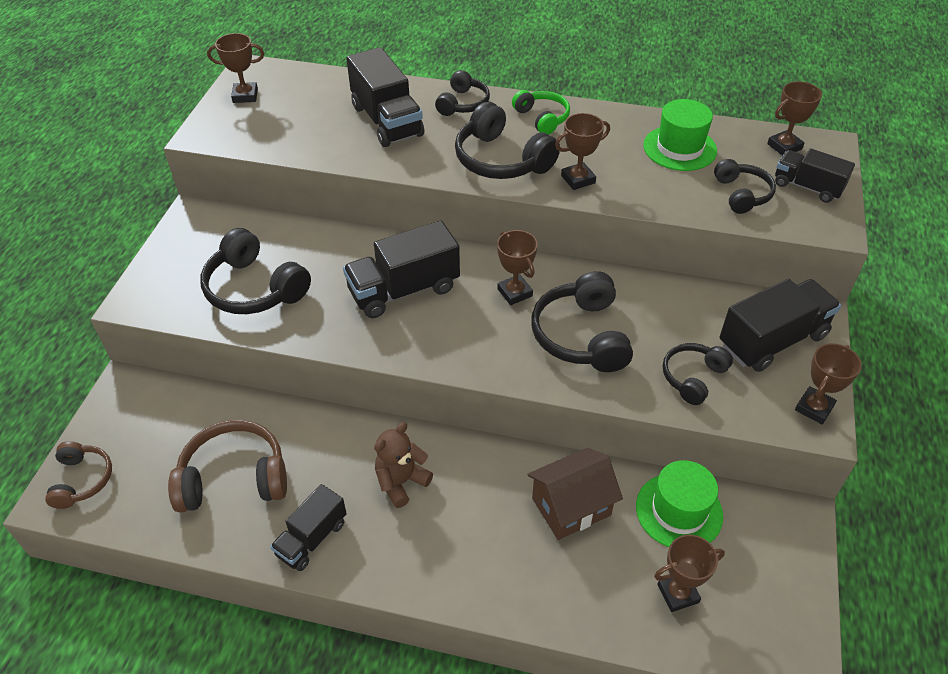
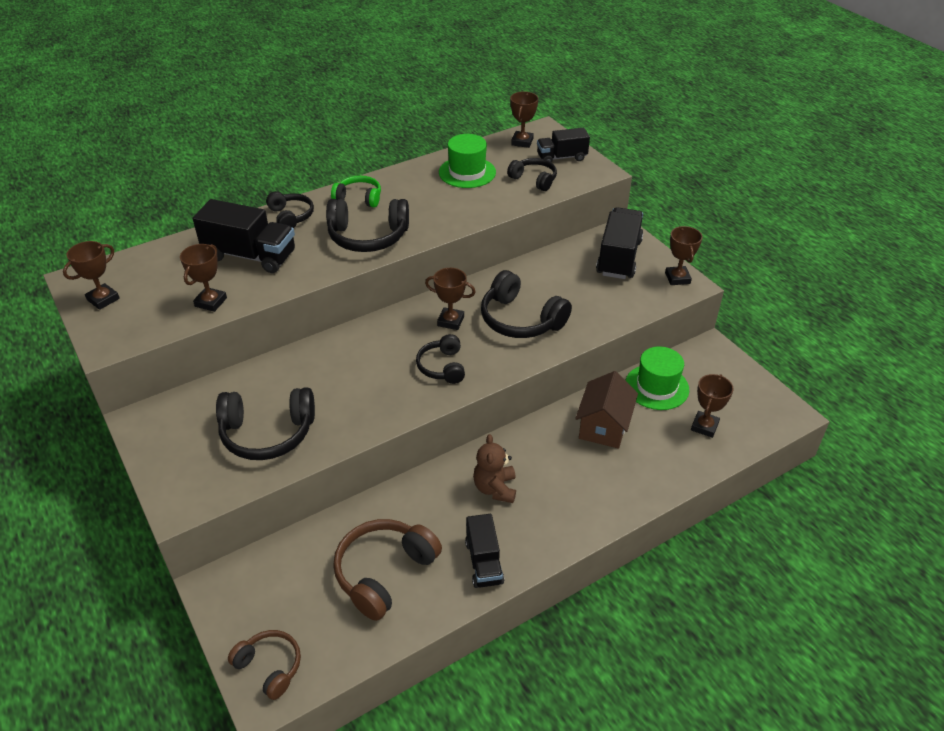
camera: 45 degrees left, 5 degrees down
black truck [343,221,460,318] -> none
brown trophy [555,113,610,190] -> brown trophy moved to [180,244,227,312]
black headphones [663,343,733,405] -> black headphones moved to [416,334,465,384]

